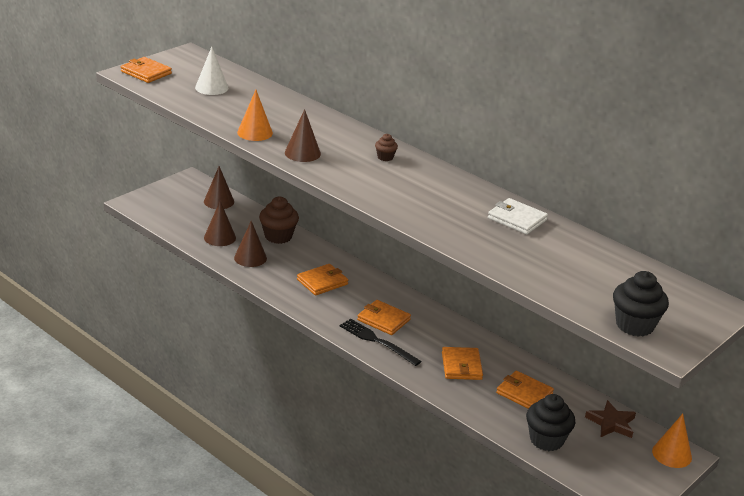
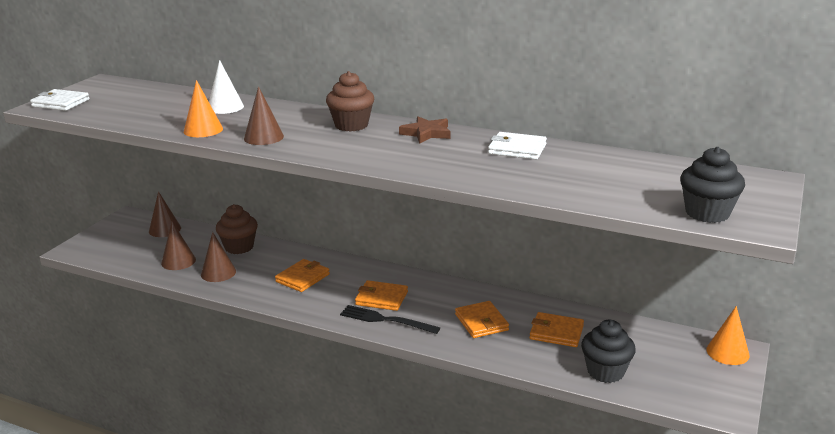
camera: 15 degrees left, 5 degrees down
orange wallet [121,57,172,83] -> white wallet [30,89,89,111]
white cone [195,46,229,95] -> white cone moved to [209,60,244,114]
brown cupcake [375,134,398,161] -> brown cupcake [326,71,374,132], size x1.97
brown star [585,400,636,438] -> brown star moved to [399,116,451,144]

